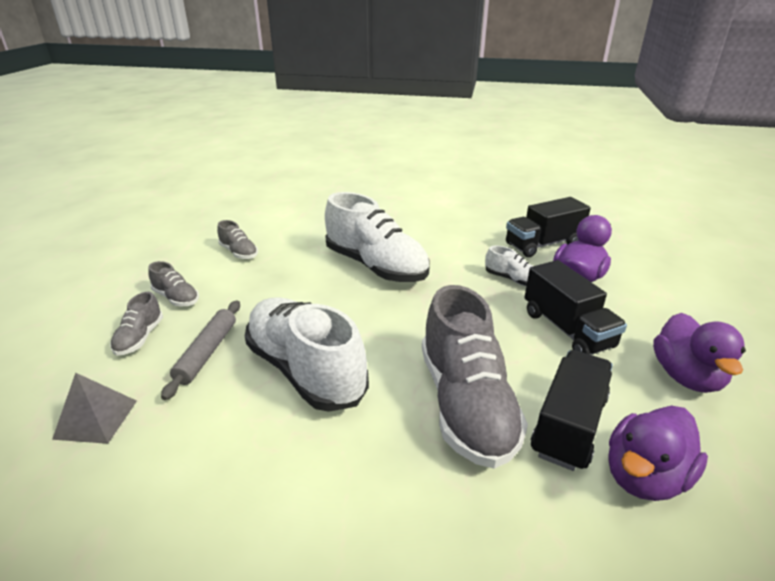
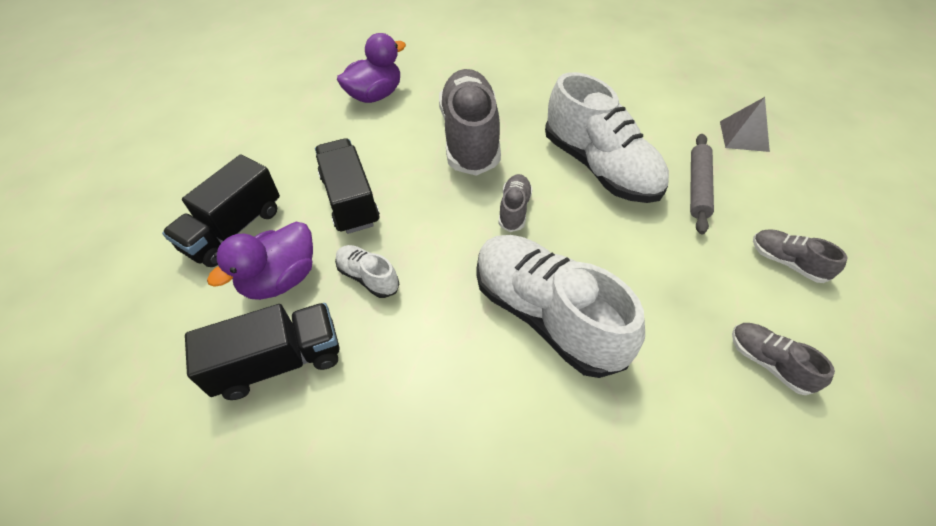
camera: 175 degrees left, 20 degrees up
grey shoe [110,292,163,356] -> grey shoe moved to [498,174,533,232]
black truck [531,350,613,471] -> black truck moved to [162,154,280,267]
purple duck [653,313,746,393] -> none

